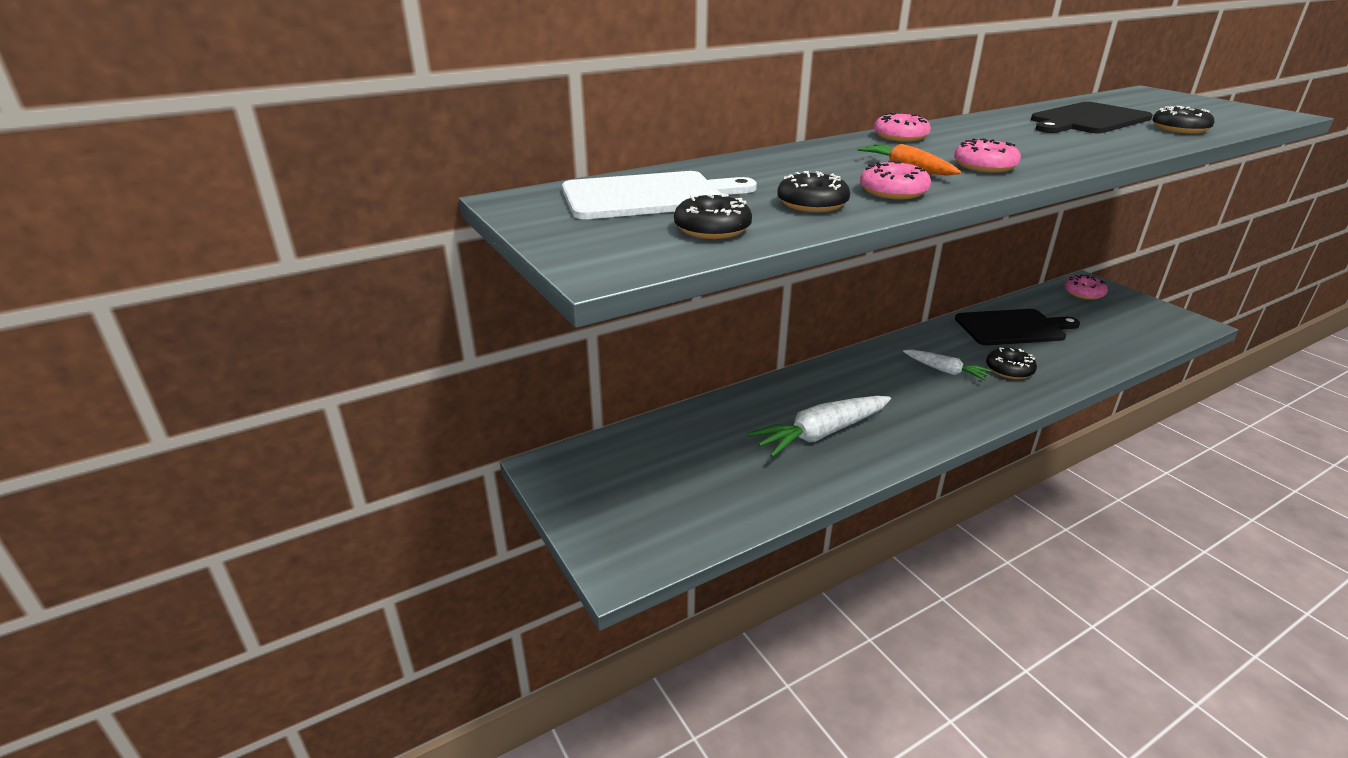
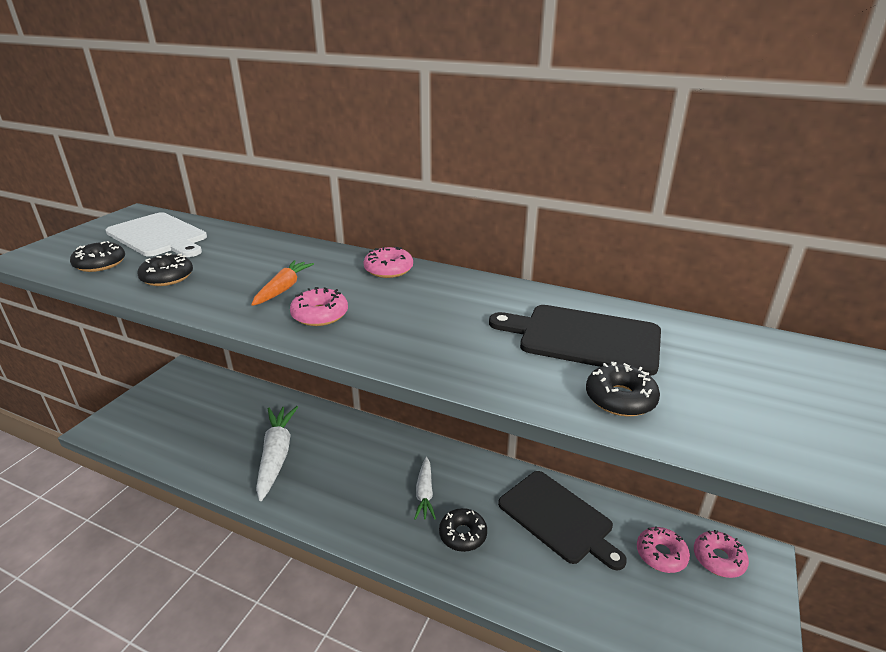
camera: 55 degrees right, 0 degrees up
white carrot [747,396,891,458] -> white carrot turned 60 degrees clockwise [256,406,298,501]
pink donut [860,161,931,199] -> pink donut moved to [637,527,690,573]

